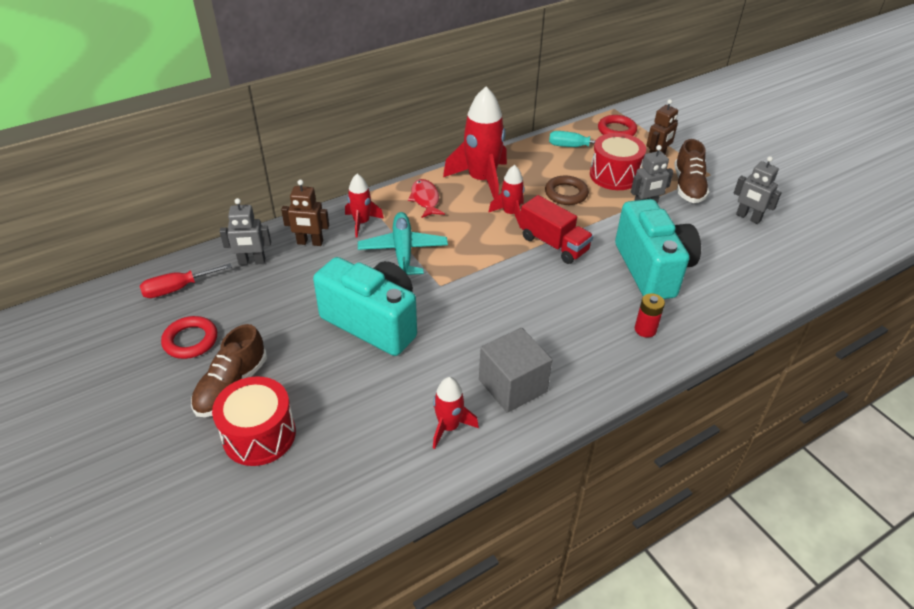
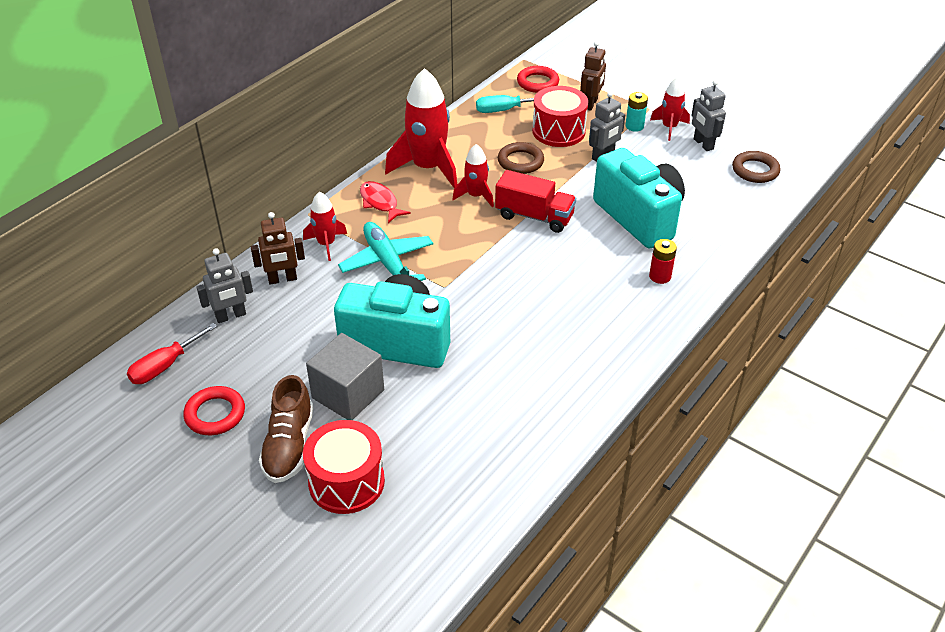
camera: 20 degrees left, 0 degrees up
red rocket [433,377,479,449] -> red rocket moved to [650,77,690,141]
grey cube [479,328,552,413] -> grey cube moved to [306,333,384,420]
brown shoe [674,139,709,203] -> turquoise battery [625,92,648,132]
grey robot [734,156,782,224] -> grey robot turned 45 degrees clockwise [691,80,726,151]
none -> brown ring [732,151,780,183]

